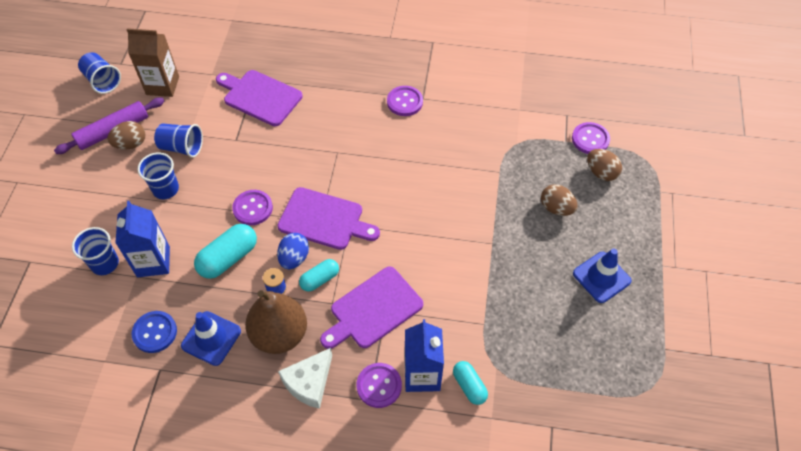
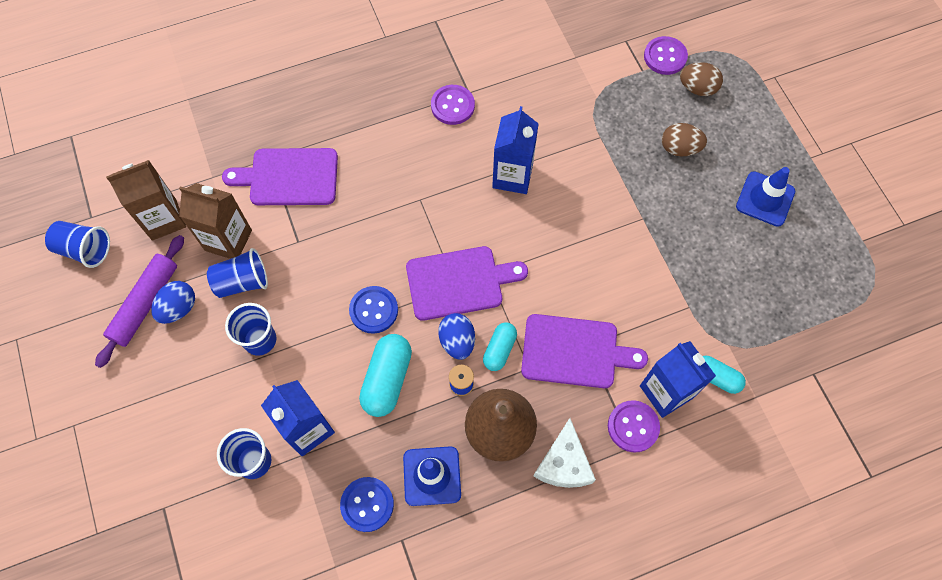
camera: 30 degrees left, 10 degrees up
brown egg [107,121,146,149] -> blue egg [151,281,195,324]
purple button [232,190,273,225] -> blue button [349,286,398,334]
purple cutting board [320,266,423,349] -> purple cutting board turned 105 degrees counterclockwise [521,314,648,388]
none -> brown carton [179,183,252,259]
none -> blue carton [492,106,539,194]

